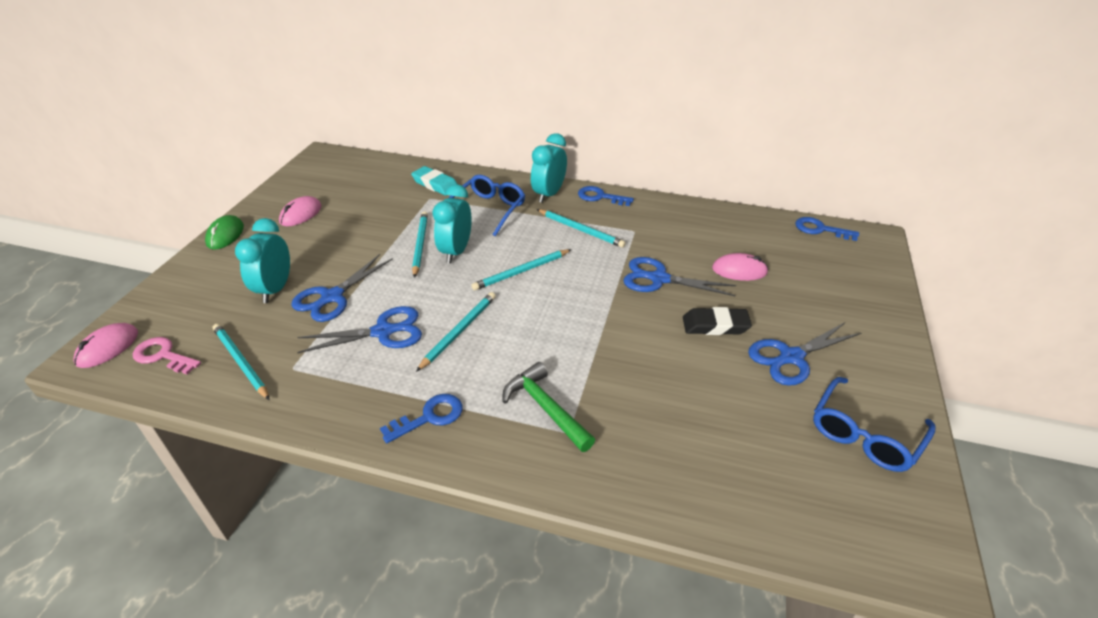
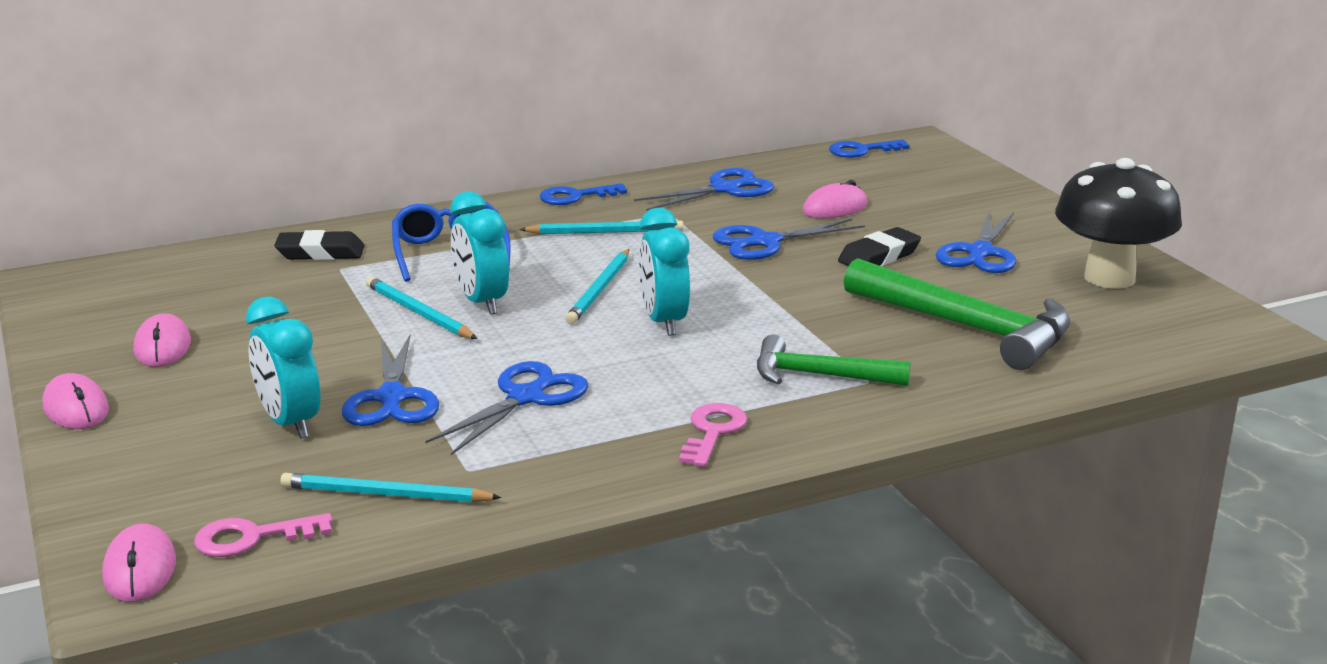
camera: 40 degrees left, 15 degrees down
green mouse [205,215,244,250] -> pink mouse [42,373,109,429]
blue key [380,394,463,443] -> pink key [679,403,747,467]
turquoise eraser [411,166,457,196] -> black eraser [274,230,365,260]
turquoise pencil [416,292,496,372] -> none
turquoise clock [531,133,567,203] -> turquoise clock moved to [639,208,690,336]
blue glasses [813,377,936,472] -> black mushroom [1055,158,1182,289]
none -> blue scissors [634,168,774,211]
none -> green hammer [844,258,1071,370]

